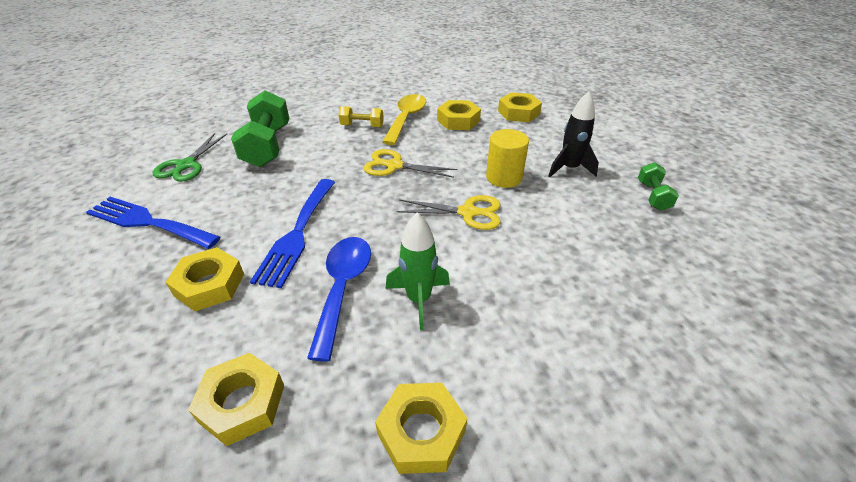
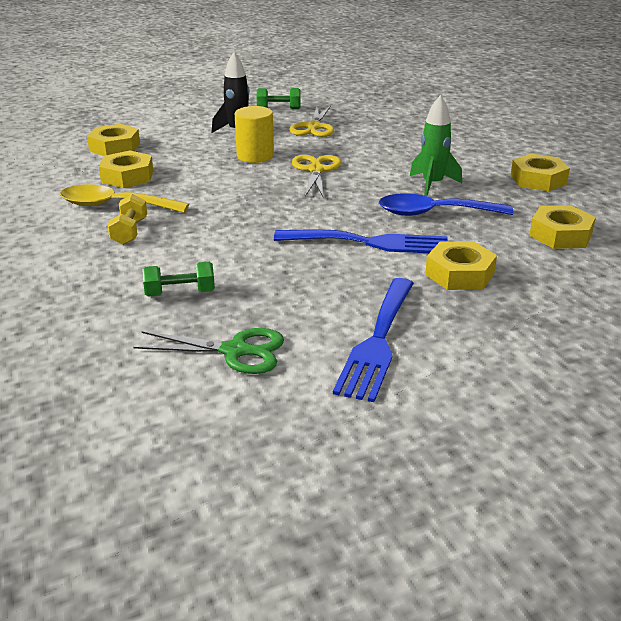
camera: 95 degrees left, 10 degrees down
green dumbbell [231,90,289,167] -> green dumbbell [142,262,215,297], size x0.52
yellow scissors [363,149,457,178] -> yellow scissors moved to [289,105,334,137]

